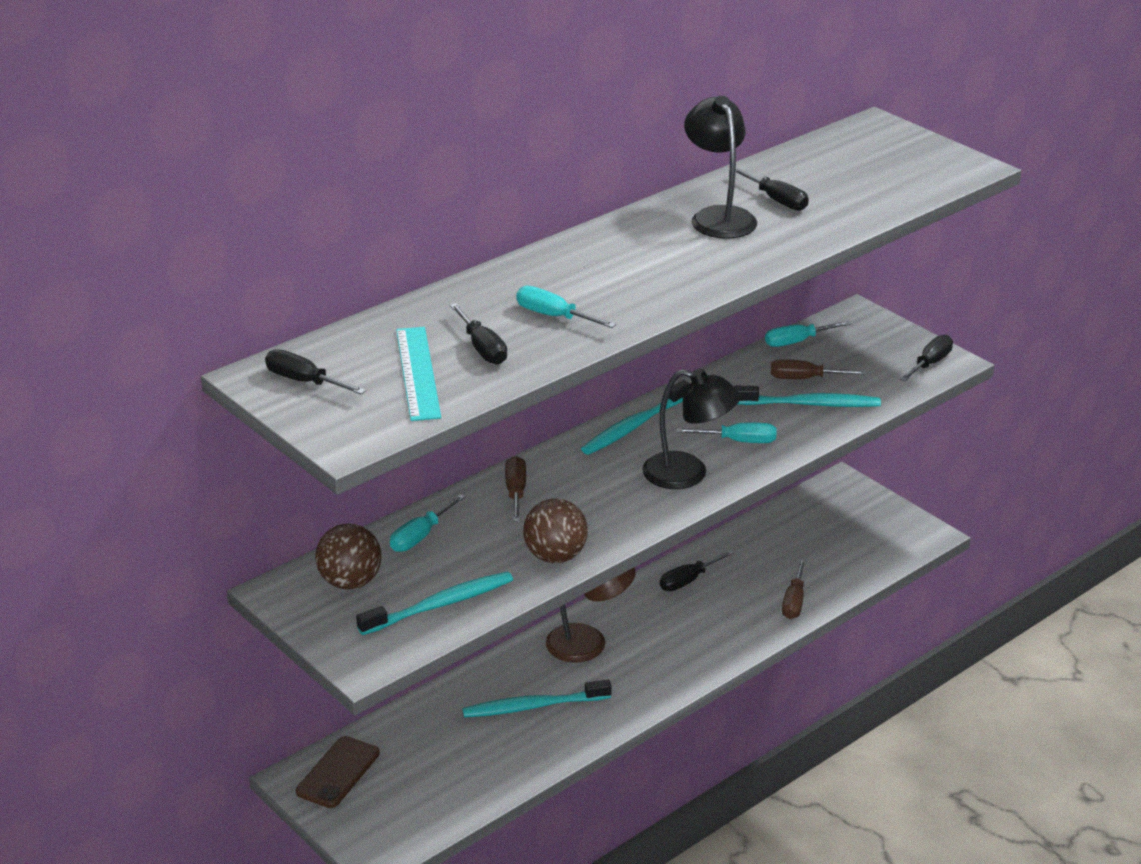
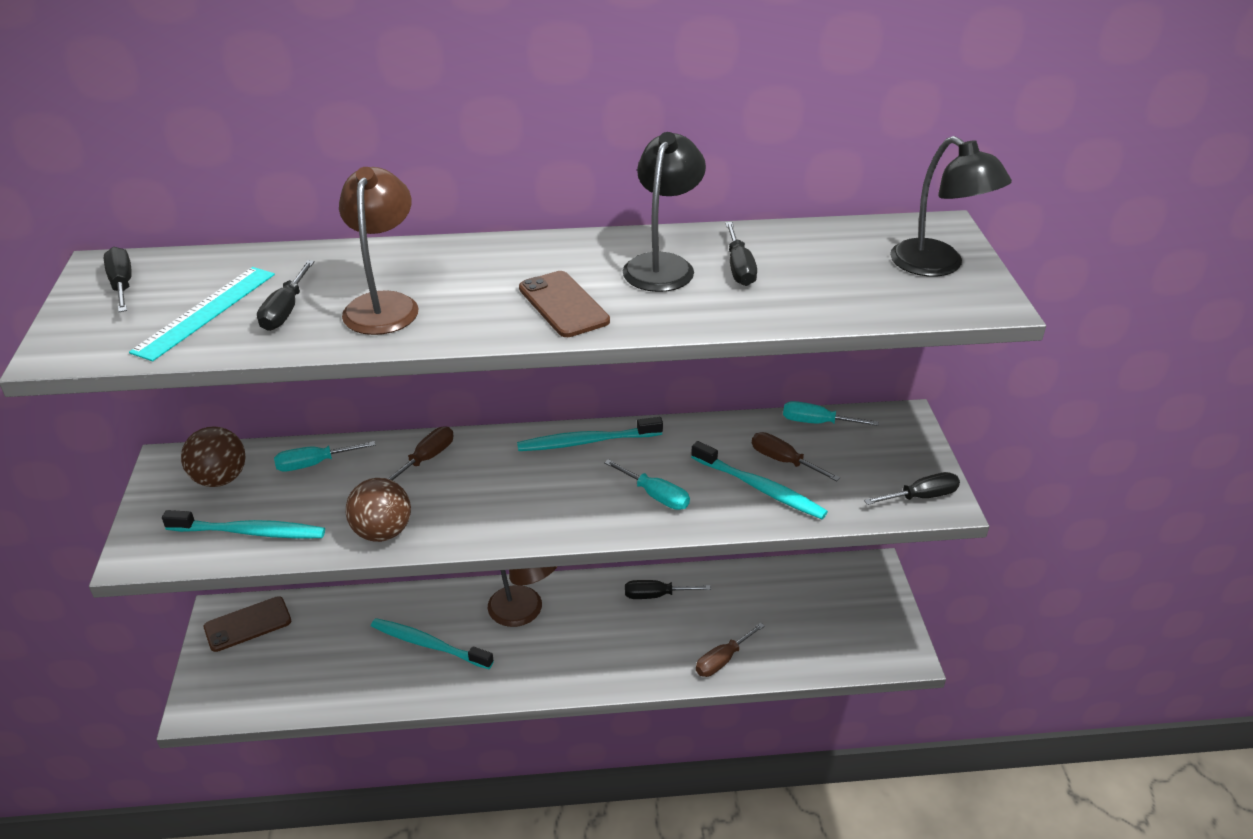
camera: 35 degrees right, 5 degrees up
turquoise screwdriver [516,286,616,328] -> brown lamp [339,167,418,335]
black lamp [642,369,741,489] -> black lamp moved to [890,136,1012,277]
none -> brown phone [519,271,610,337]

